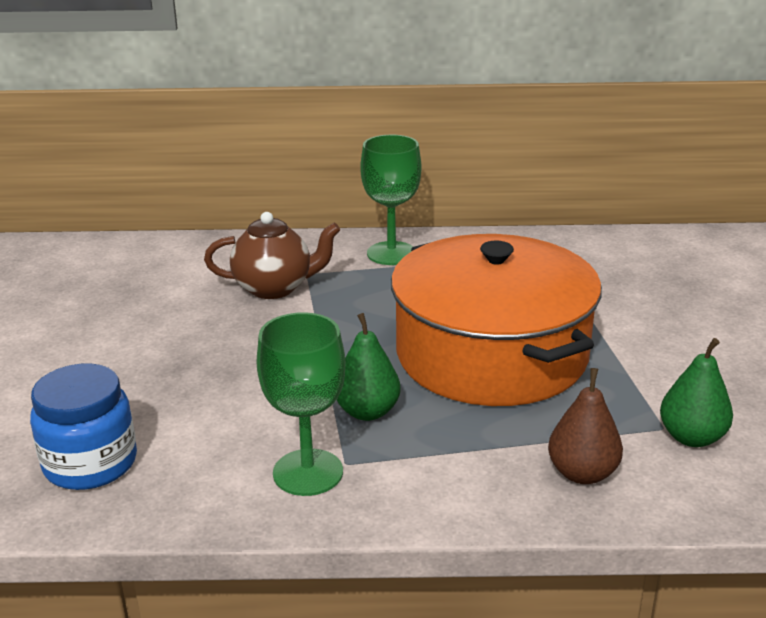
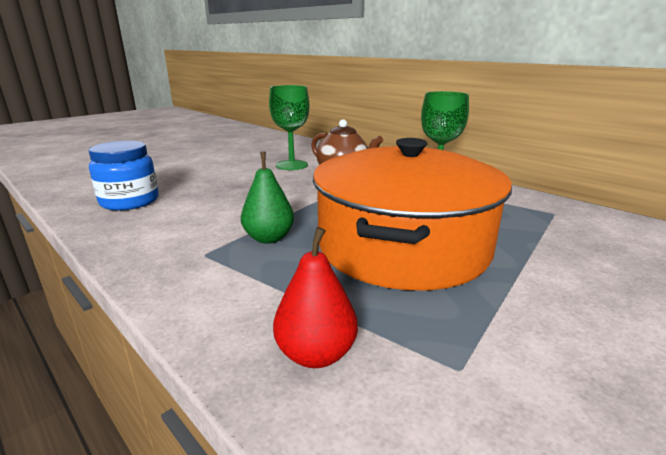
camera: 45 degrees right, 5 degrees down
green goblet [257,312,346,496] -> green goblet moved to [269,85,309,170]
brown pear [548,368,623,484] -> red pear [273,227,358,368]
green pear [660,338,733,447] -> none

